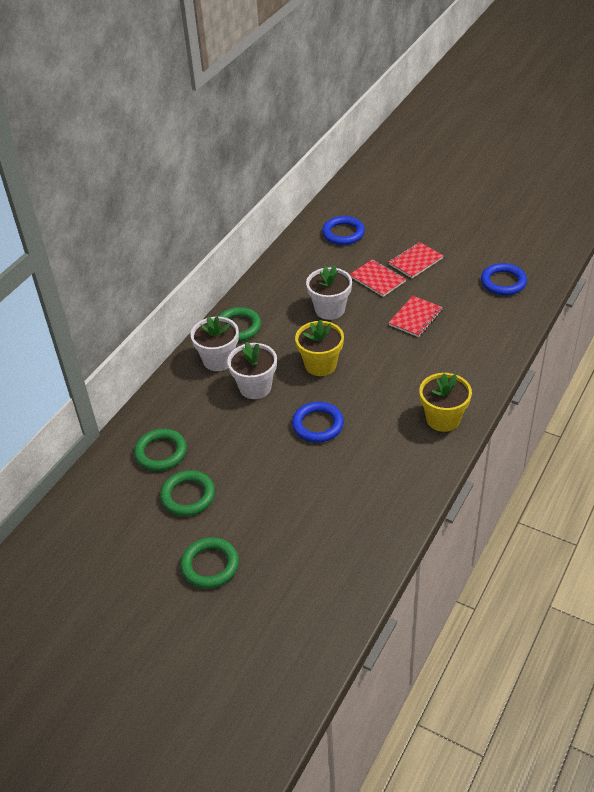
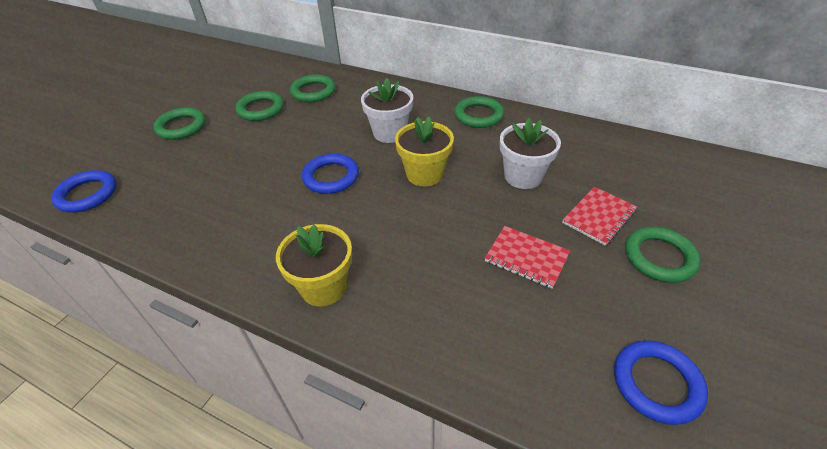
camera: 85 degrees right, 0 degrees up
white flower pot [191,316,239,371] -> none
blue ring [322,216,365,245] -> blue ring moved to [51,170,117,213]
red notebook [389,242,443,278] -> green ring [625,227,701,283]

